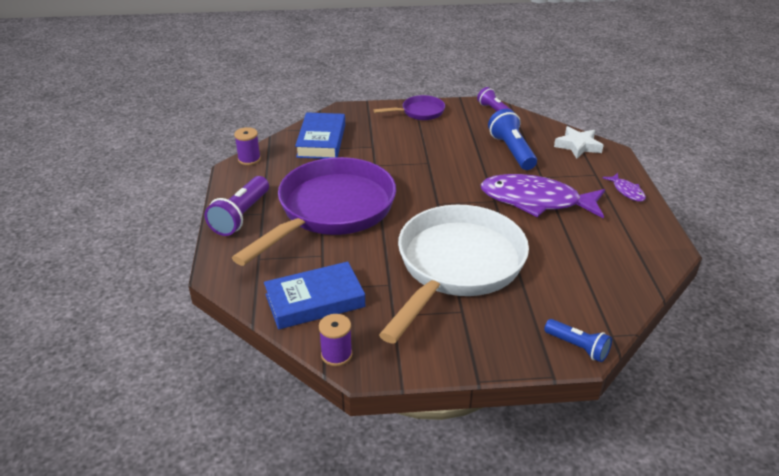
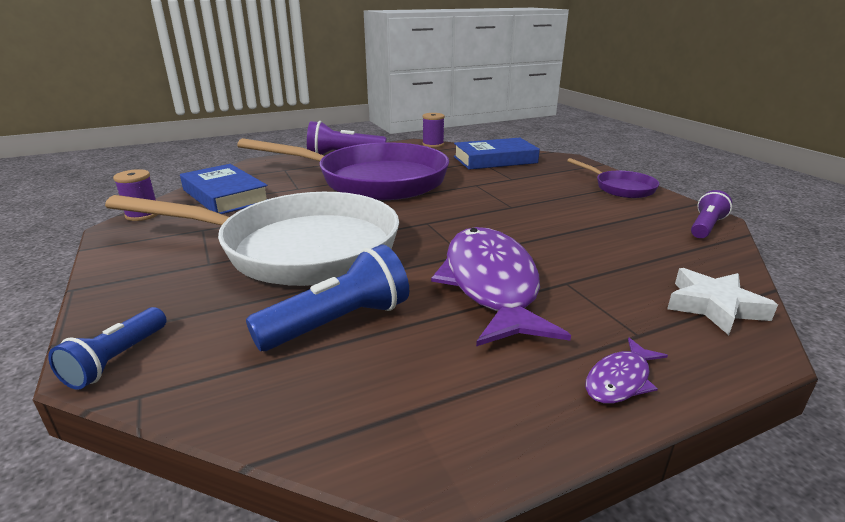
camera: 70 degrees right, 10 degrees down
blue flashlight [488,109,537,170] -> blue flashlight moved to [246,244,409,351]

